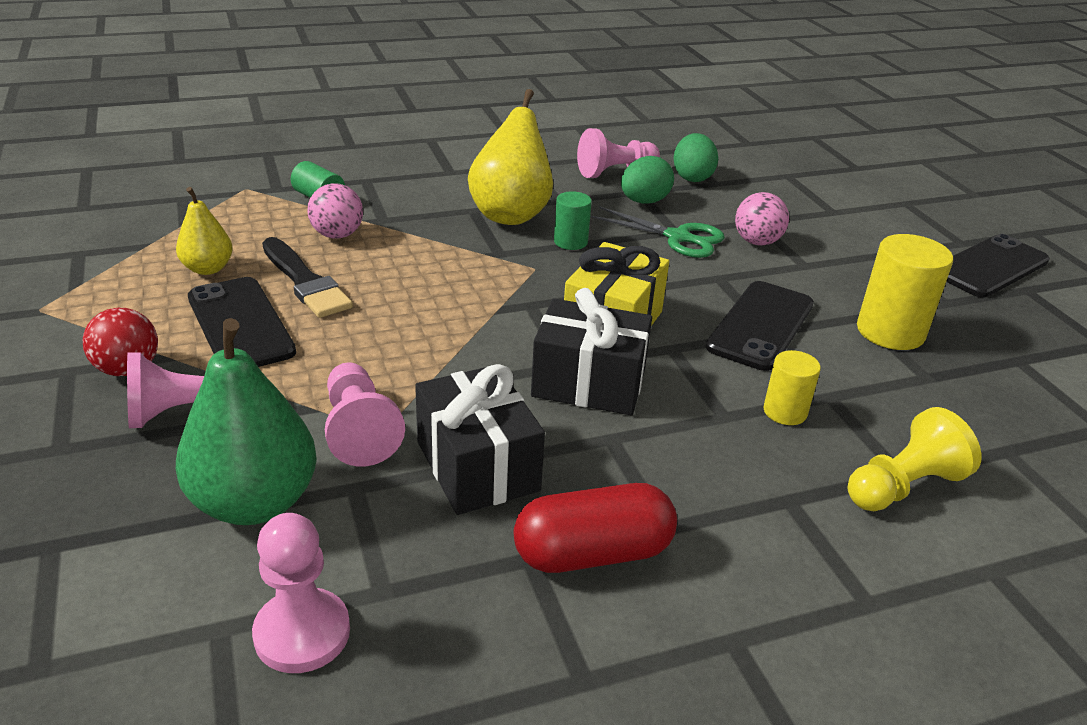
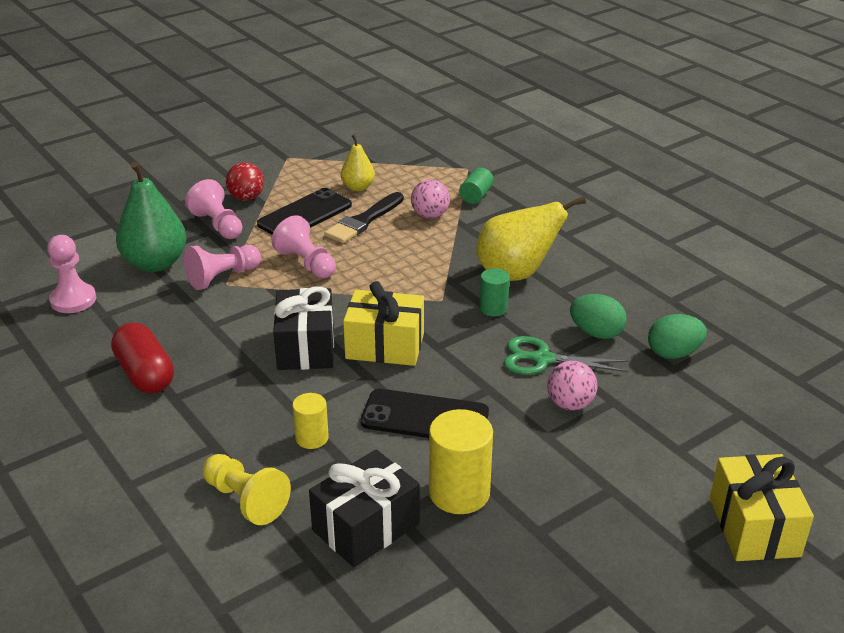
camera: 75 degrees right, 0 degrees up
black gift [415,364,545,515] -> black gift moved to [309,449,420,567]
pink pawn [577,128,660,178] -> pink pawn moved to [271,215,336,278]
green scissors [590,206,725,258] -> green scissors turned 90 degrees clockwise [504,336,628,375]
black phone [946,234,1050,298] -> none
none -> yellow gift [710,454,814,561]

